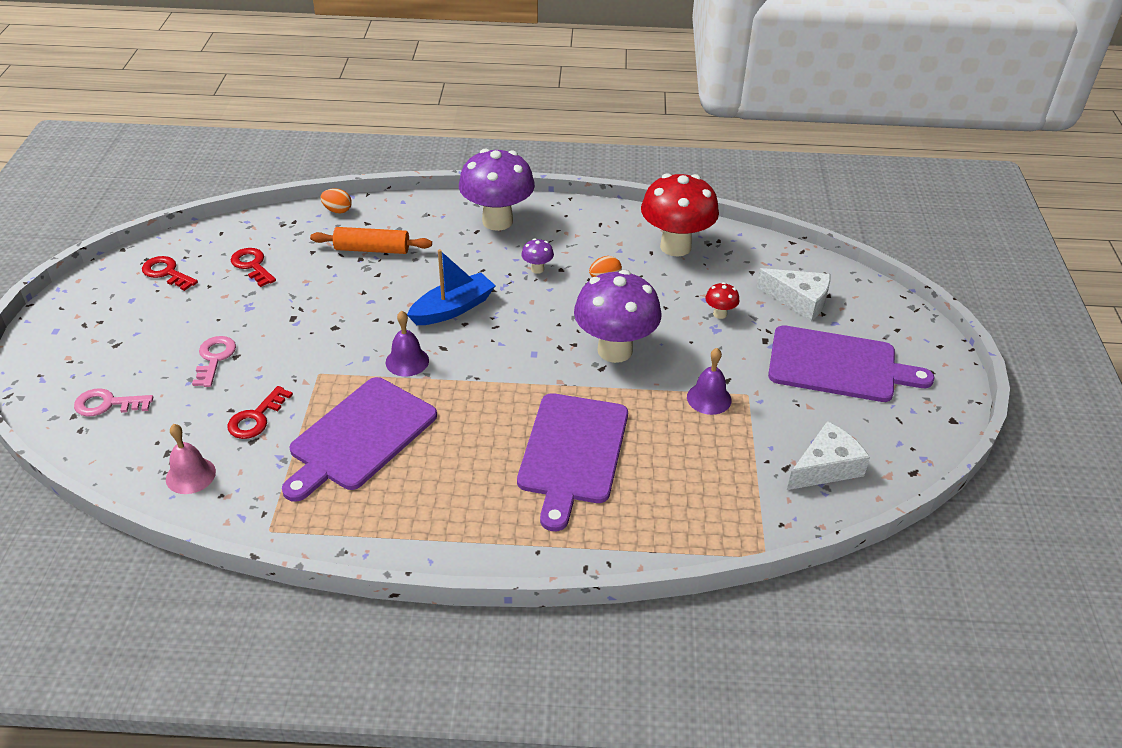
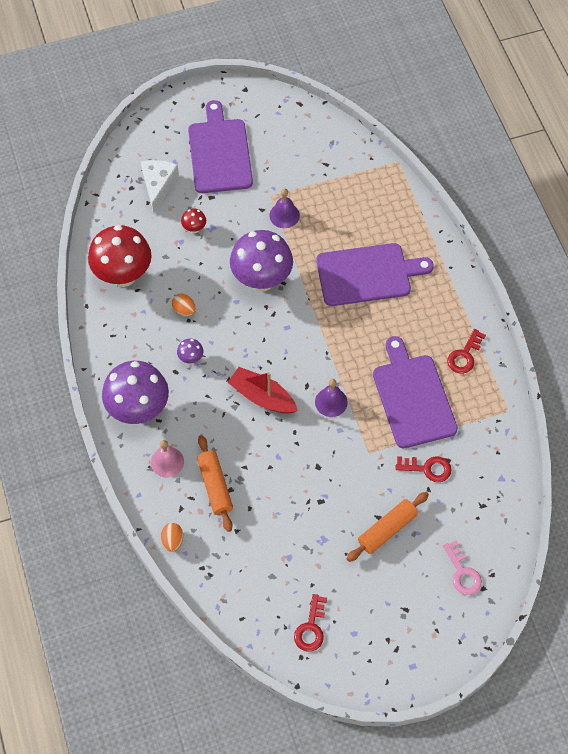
camera: 110 degrees left, 20 degrees up
pink bell [166,424,216,494] -> pink bell moved to [151,440,184,478]
pink key [192,336,236,387] -> orange rolling pin [346,492,429,562]
red key [231,248,276,287] -> red key moved to [447,329,486,374]
purple cutting board [282,377,437,502] -> purple cutting board turned 120 degrees counterclockwise [373,336,458,448]
blue boat [407,249,496,325] -> red boat [227,367,298,414]
white cheese [787,421,870,490] -> none

